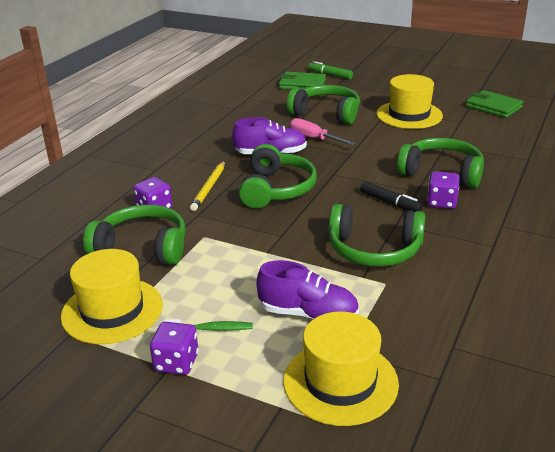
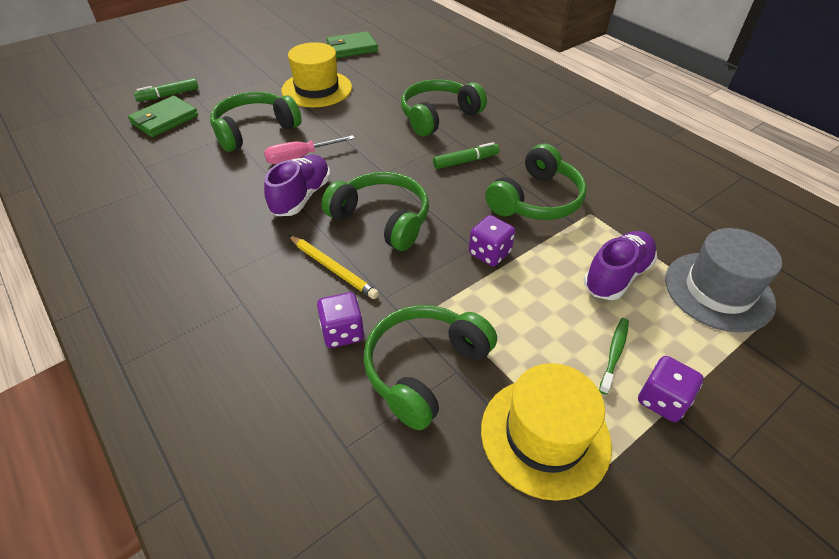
camera: 65 degrees left, 15 degrees up
yellow hat [283,312,399,426] -> grey hat [665,228,782,332]
black marker [360,181,423,212] -> green marker [433,142,499,169]
purple dice [427,171,460,209] -> purple dice moved to [469,215,515,267]

